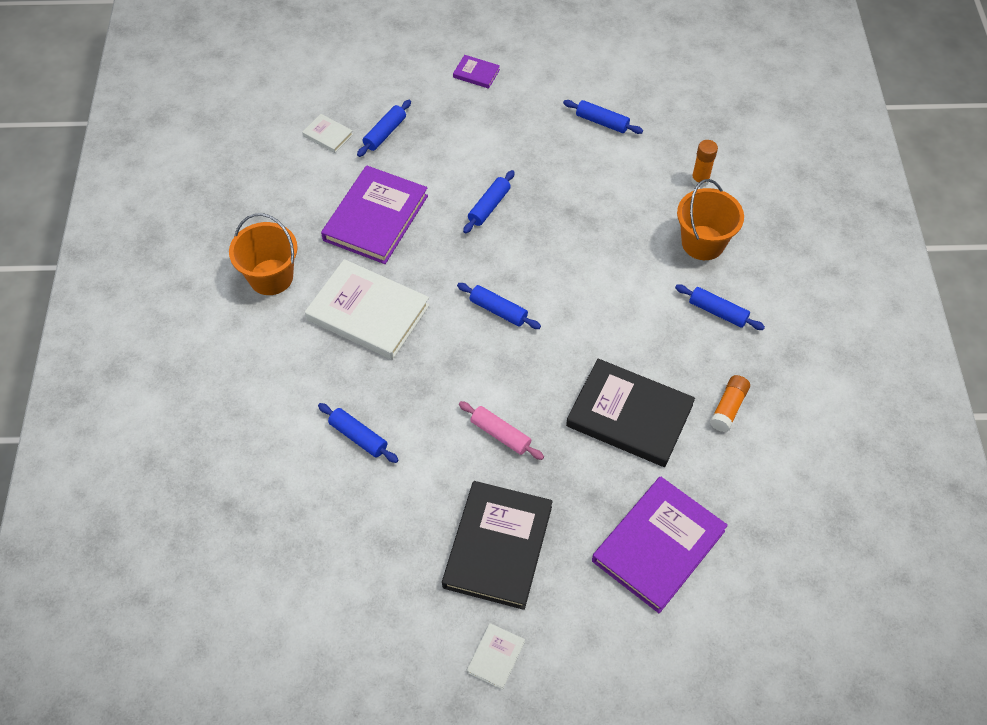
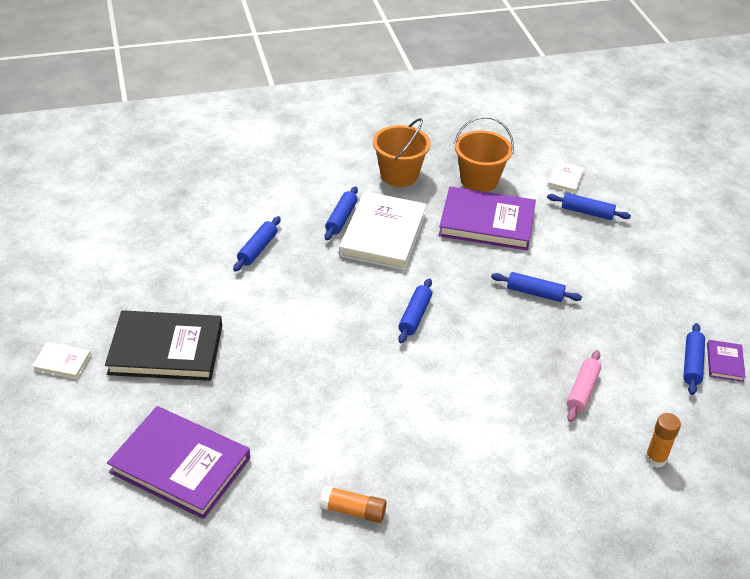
camera: 75 degrees right, 15 degrees down
purple book [453,55,500,89] -> purple book moved to [707,340,746,382]
pink rolling pin [459,401,544,460] -> pink rolling pin moved to [567,350,601,422]
black book [566,359,695,467] -> none
blue rolling pin [675,284,765,330] -> blue rolling pin moved to [325,186,358,240]
orange bucket [677,179,744,260] -> orange bucket moved to [454,116,514,192]

